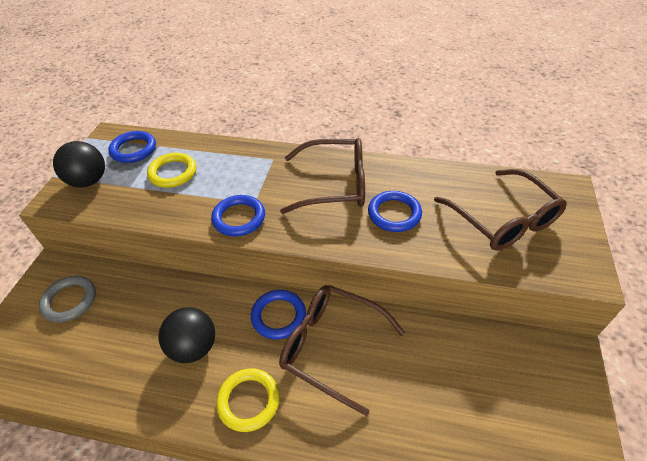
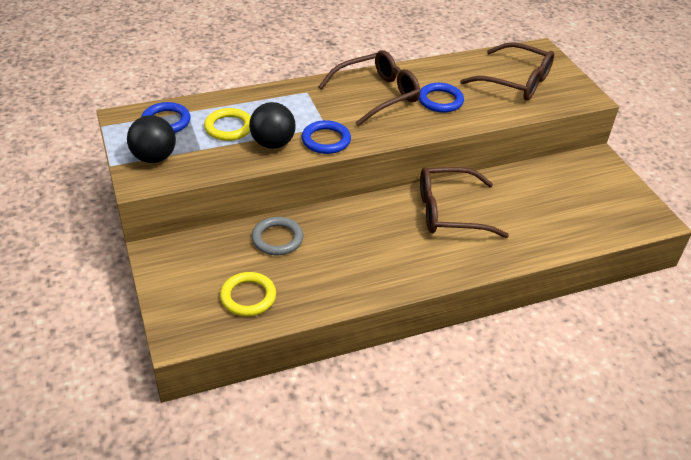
camera: 35 degrees left, 5 degrees down
grey ring [39,276,96,323] -> grey ring moved to [252,217,303,255]
black ball [158,307,215,363] -> black ball moved to [249,102,296,149]
yellow ring [216,368,280,432] -> yellow ring moved to [220,272,276,316]
blue ring [251,290,306,340] -> none

